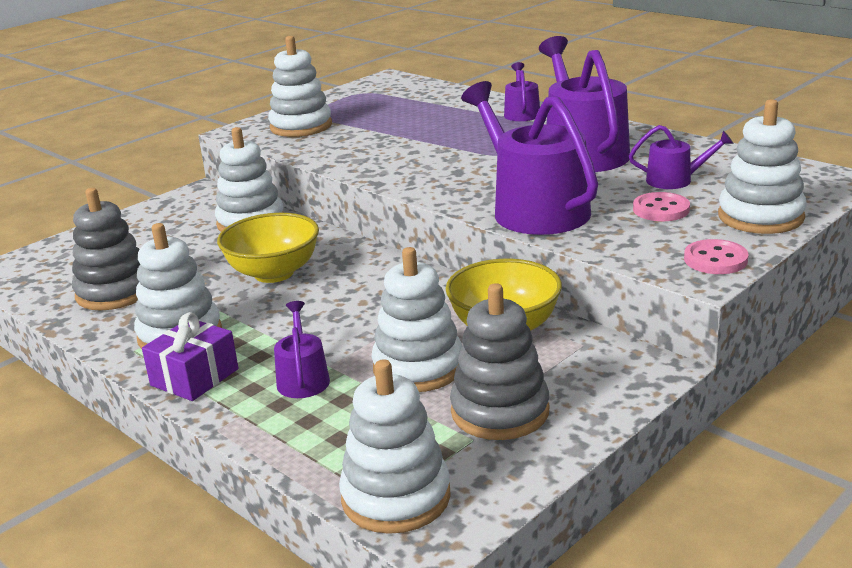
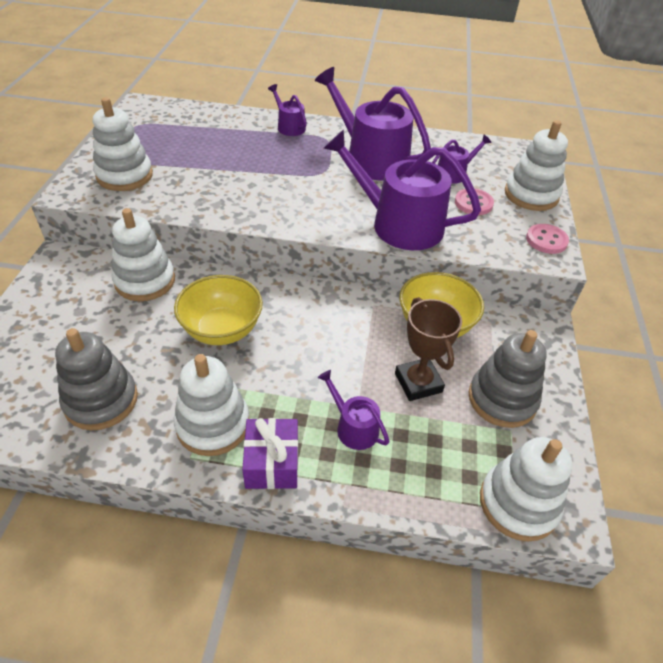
camera: 40 degrees left, 20 degrees up
white stacking toy [372,247,462,392] -> brown trophy [395,297,462,401]

